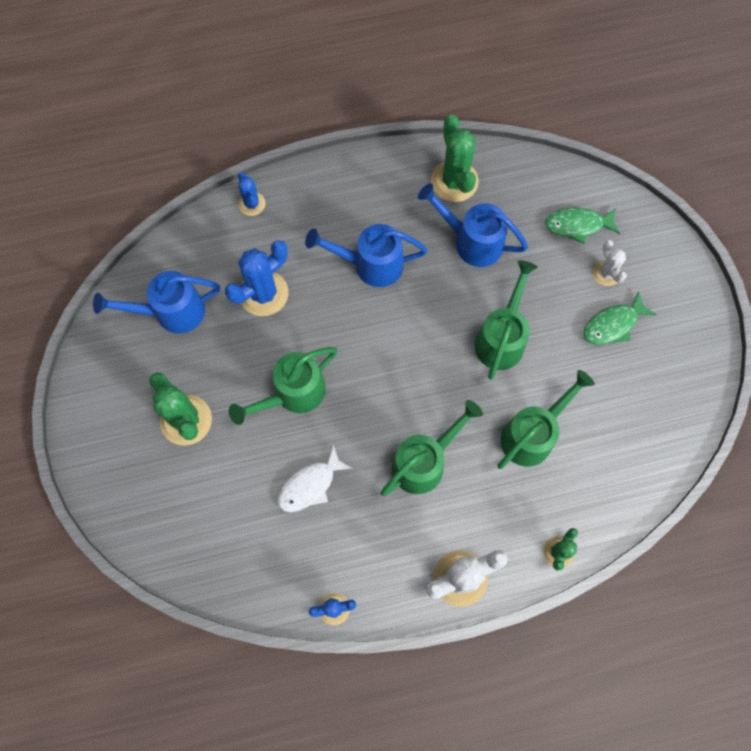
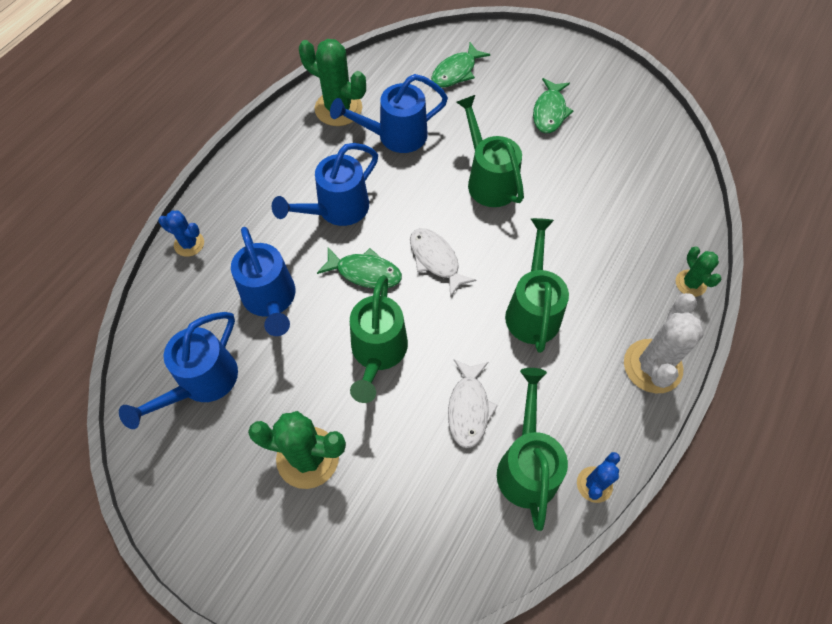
camera: 45 degrees left, 10 degrees down
blue cactus [225,240,289,316] -> blue watering can [231,227,296,336]
green watering can [497,370,595,469] -> green watering can moved to [497,368,568,531]
white cactus [593,240,627,286] -> none
none -> green fish [317,247,402,289]
none -> white fish [410,228,477,297]

